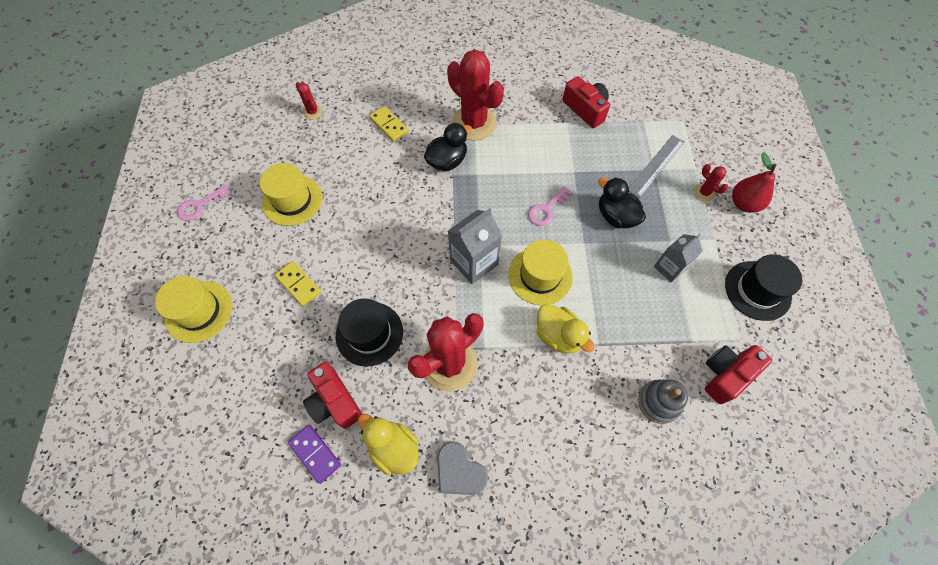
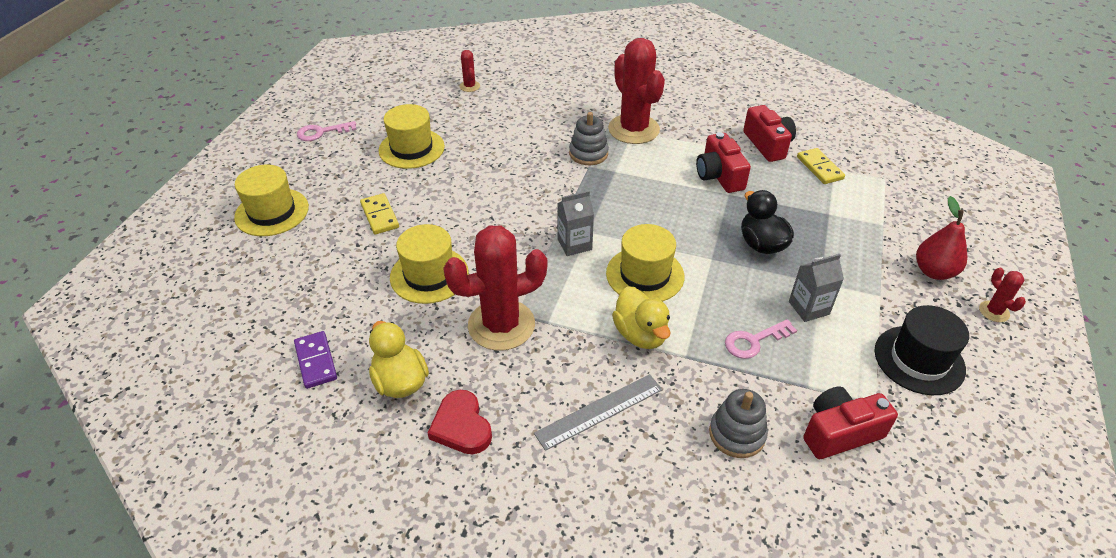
camera: 20 degrees right, 20 degrees down
red camera [303,362,362,429] -> red camera moved to [696,132,751,193]
black hat [336,298,403,367] -> yellow hat [390,224,468,304]
yellow domino [369,106,409,142] -> yellow domino moved to [797,148,845,184]
black duck [424,123,472,171] -> grey stacking toy [569,112,609,165]
grey heart [437,441,488,495] -> red heart [428,390,492,454]
grey carton [448,208,502,284] -> grey carton [557,191,594,256], size x0.66
pink key [528,186,573,226] -> pink key moved to [725,319,797,359]
grey ruler [629,135,684,198] -> grey ruler moved to [534,374,663,451]
red cactus [694,164,728,202] -> red cactus moved to [979,268,1026,322]

